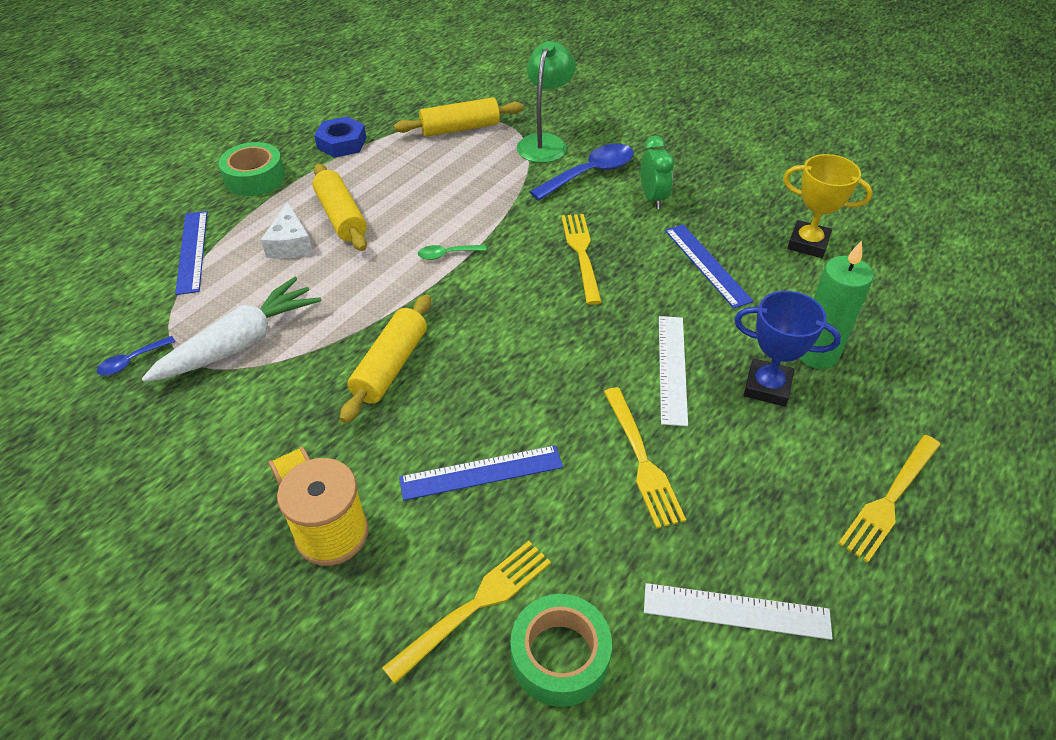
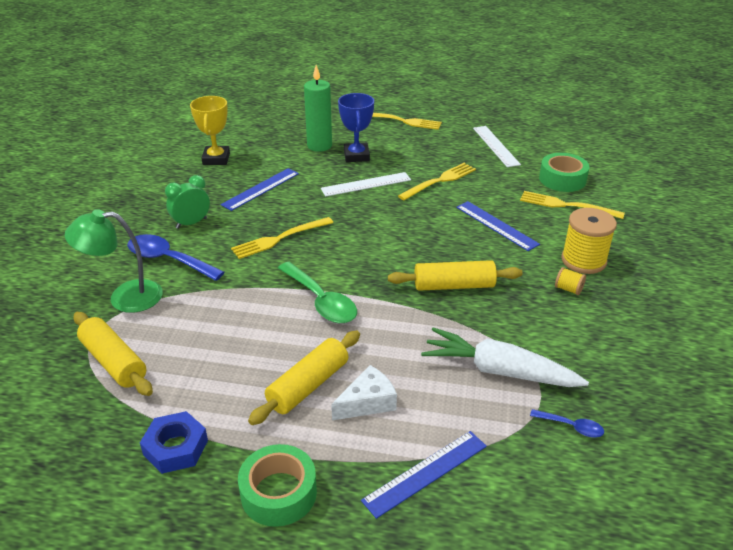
camera: 115 degrees left, 10 degrees down
green spoon [418,245,486,260] -> green spoon [278,262,357,323], size x1.99

